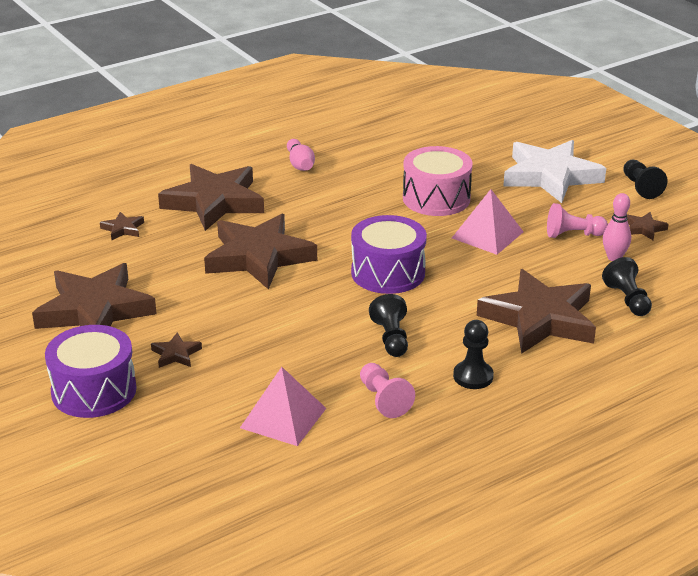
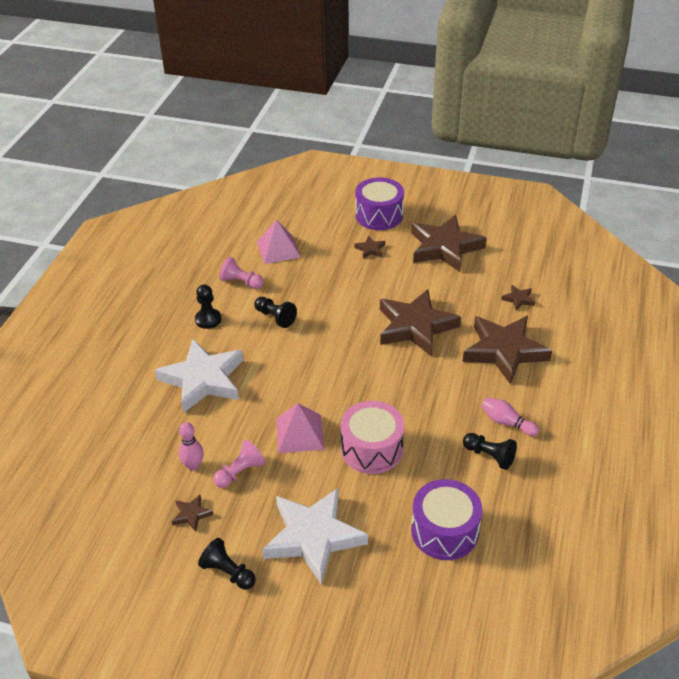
camera: 140 degrees right, 10 degrees up
purple drum [351,215,427,294] -> purple drum moved to [411,479,482,560]
brown star [477,269,596,354] -> white star [155,339,243,413]
black pawn [602,257,652,316] -> black pawn moved to [463,433,517,470]

